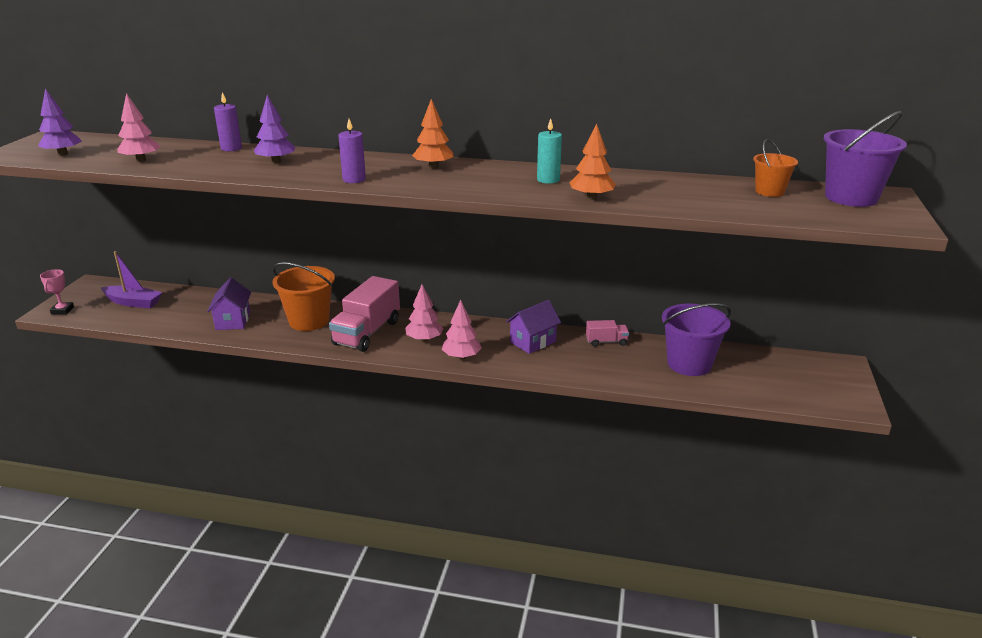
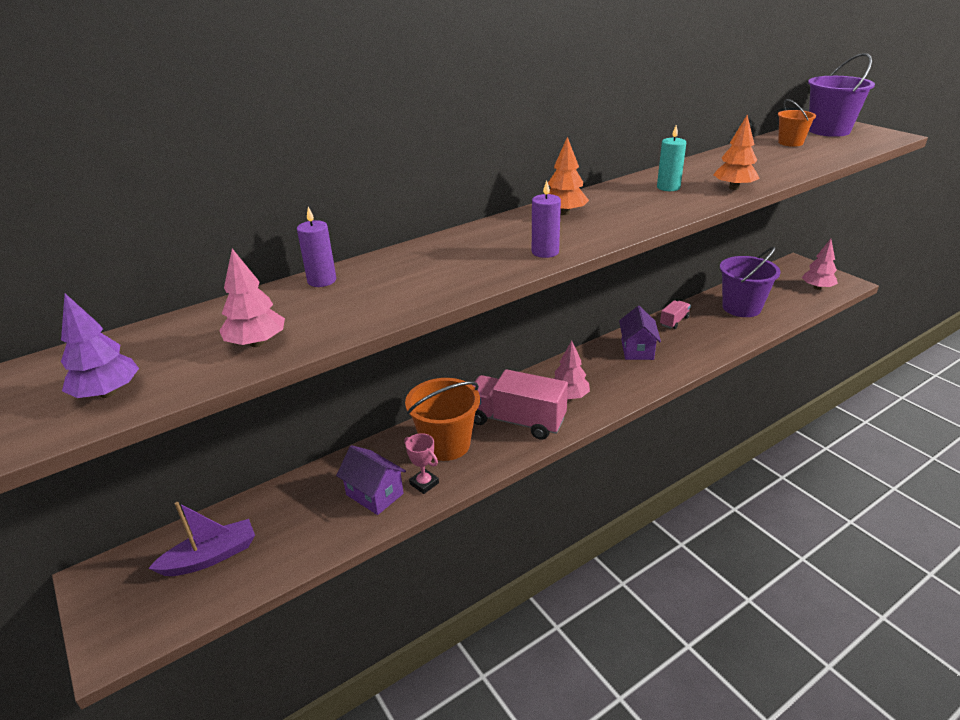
camera: 45 degrees left, 5 degrees up
pink trophy [40,269,74,315] -> pink trophy moved to [404,433,439,494]
purple tree [254,95,296,164] -> none
pink truck [329,276,400,352] -> pink truck turned 135 degrees clockwise [473,369,568,440]
pink tree [442,300,482,360] -> pink tree moved to [802,239,838,290]

